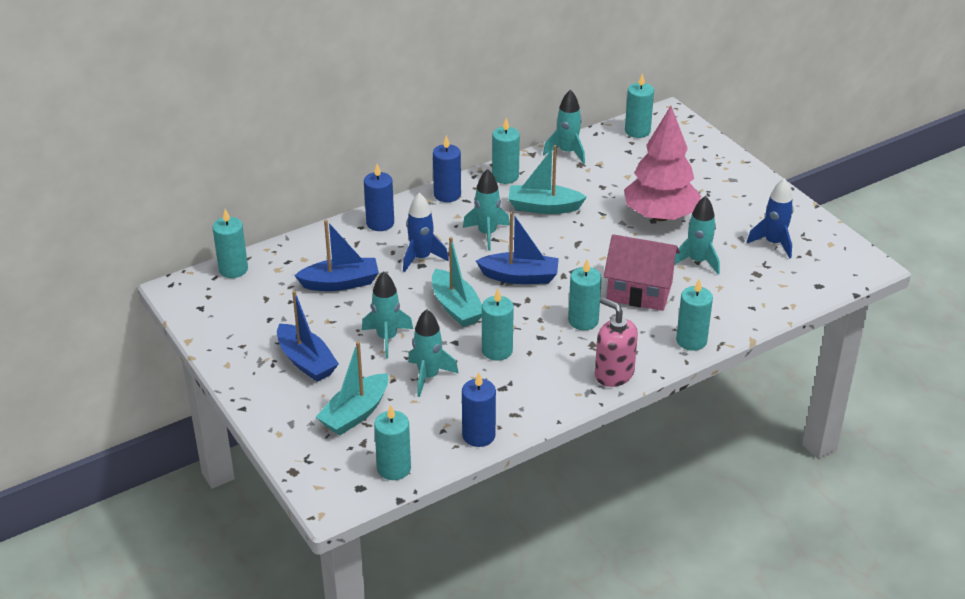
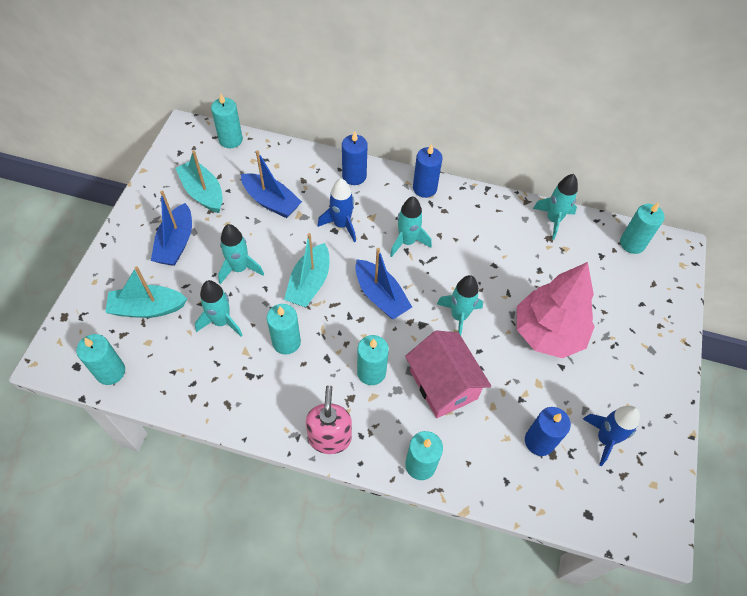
camera: 45 degrees right, 20 degrees up
blue candle [462,372,496,447] -> blue candle moved to [525,407,571,456]
turquoise candle [492,118,520,184] -> none
turquoise boat [508,145,587,214] -> turquoise boat moved to [175,150,223,213]
turquoise rocket [674,196,720,274] -> turquoise rocket moved to [437,275,483,335]

